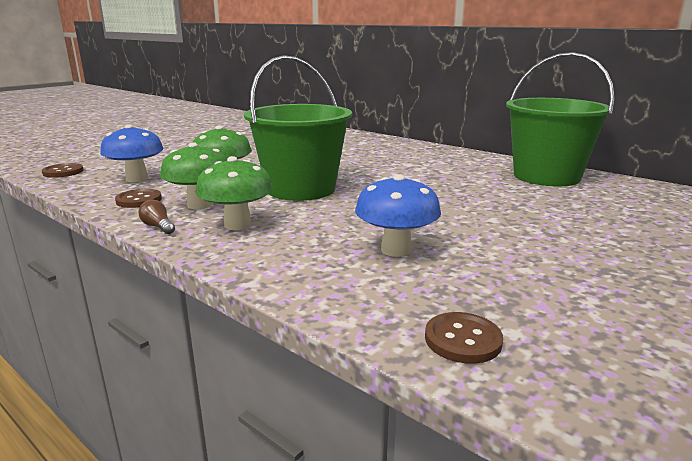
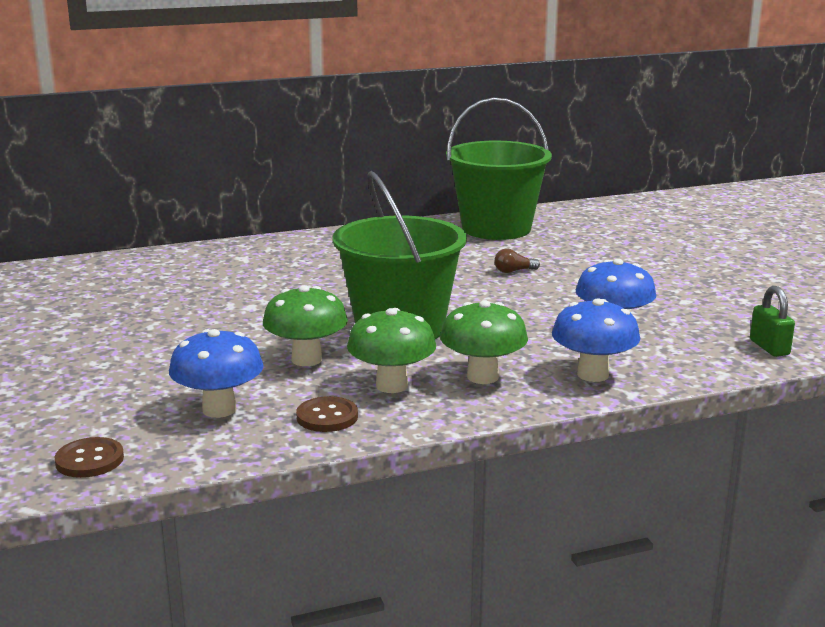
camera: 60 degrees left, 0 degrees up
brown light bulb [139,200,175,234] -> brown light bulb moved to [494,248,540,273]
brown button [425,312,503,364] -> green padlock [750,286,795,357]
none -> blue mushroom [552,299,640,382]

